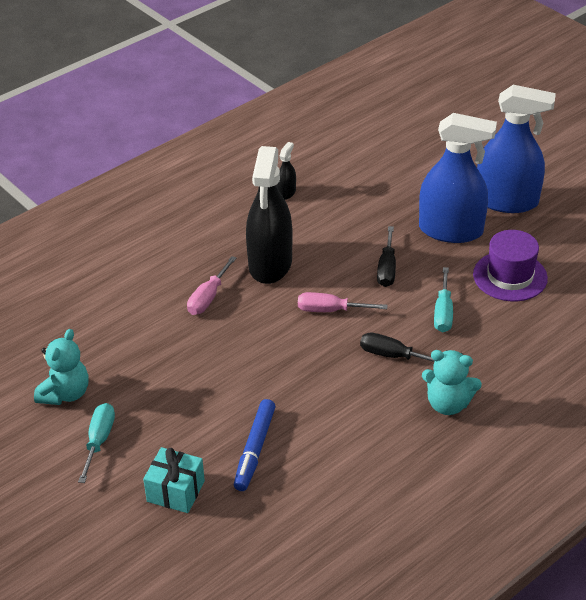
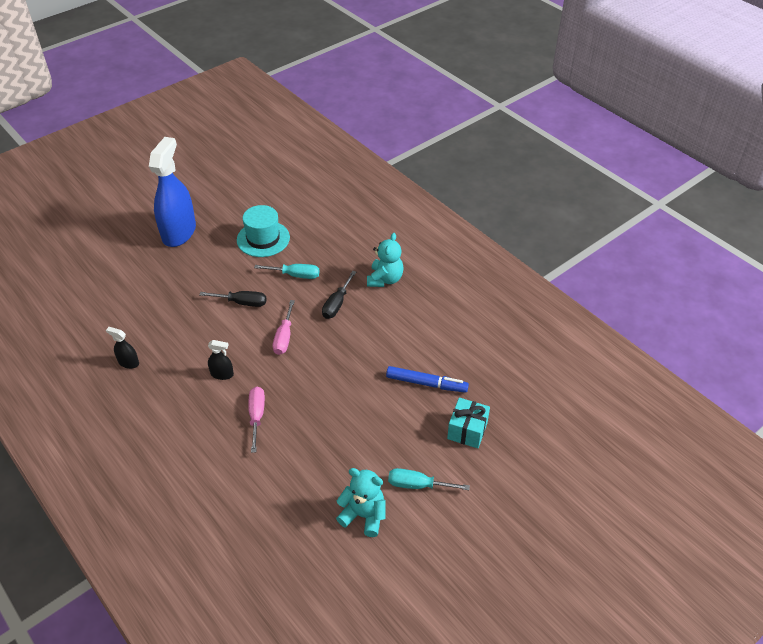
camera: 90 degrees left, 5 degrees up
pink screwdriver [187,256,236,315] -> pink screwdriver turned 120 degrees counterclockwise [248,387,265,453]
black spray bottle [246,146,293,284] -> black spray bottle [208,340,234,380], size x0.42
blue spray bottle [419,113,497,243] -> none
purple hat [473,230,548,302] -> turquoise hat [237,205,290,257]

